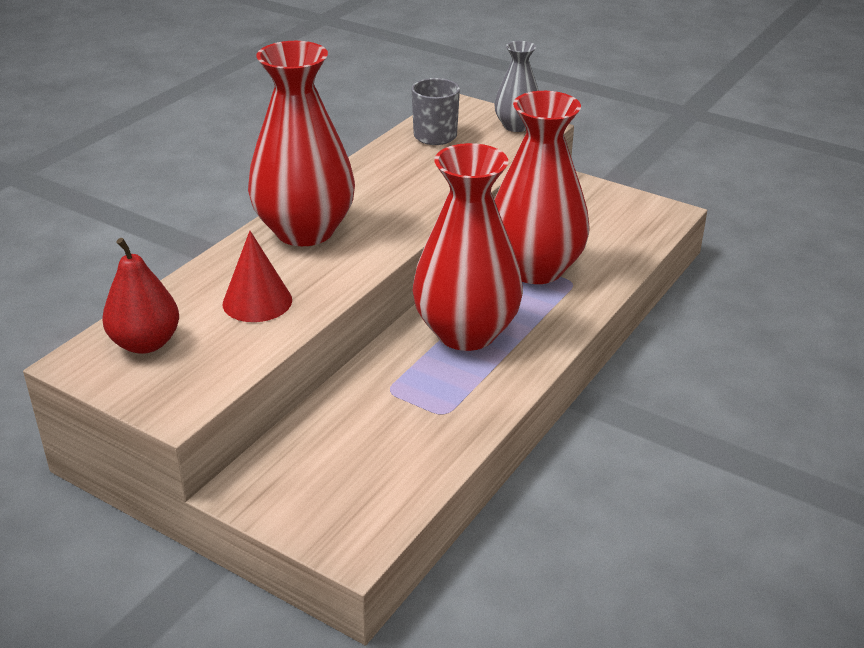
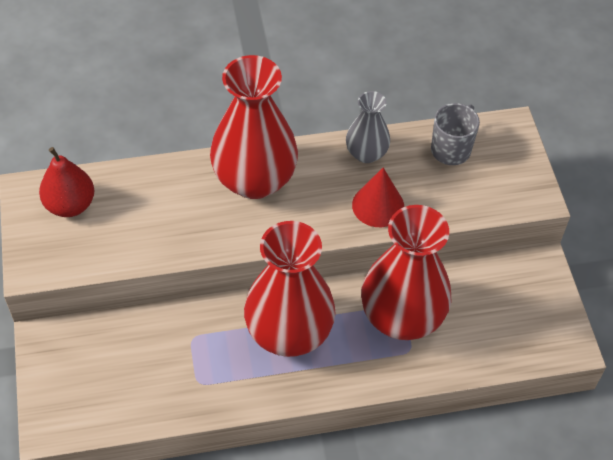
camera: 45 degrees right, 20 degrees up
red cone [223,231,292,322] -> red cone moved to [352,168,404,227]
grey vase [494,41,539,132] -> grey vase moved to [346,91,390,163]

